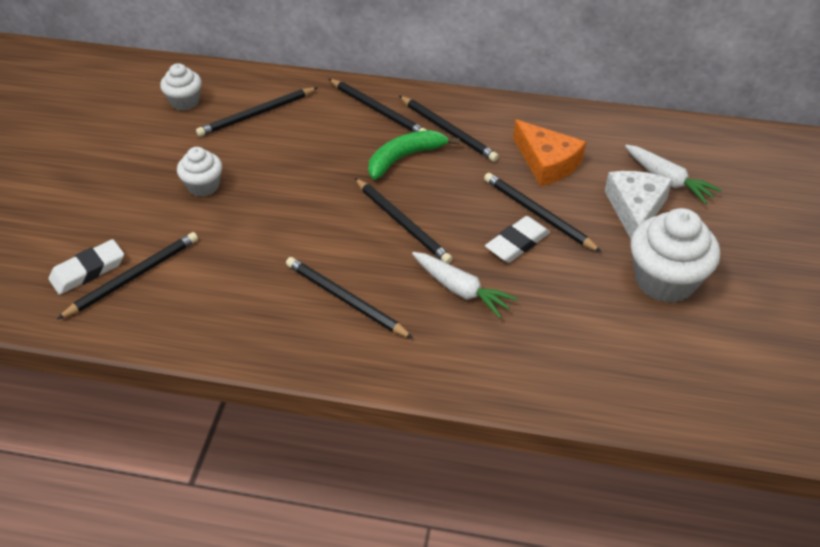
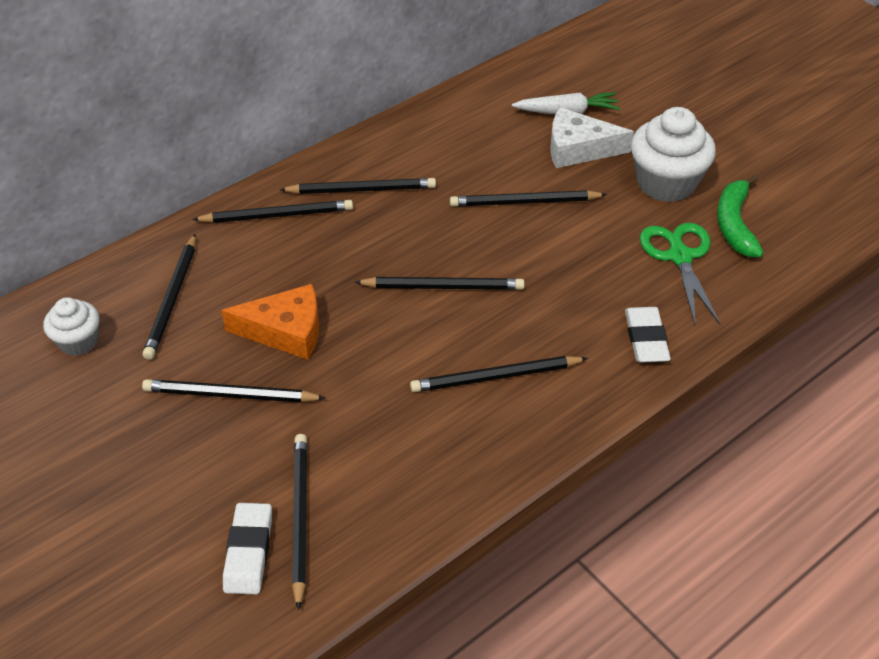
camera: 50 degrees left, 0 degrees up
white cupcake [177,147,222,197] -> black pencil [142,379,325,403]
green banana [368,130,460,180] -> green banana moved to [717,175,764,257]
white carrot [412,252,518,318] -> none
white eraser [485,216,550,263] -> white eraser moved to [625,307,671,363]
orange cheese [513,120,586,186] -> orange cheese moved to [221,284,319,359]
white cheese [605,171,673,239] -> white cheese turned 45 degrees counterclockwise [550,107,634,168]
none -> green scissors [640,223,721,325]

